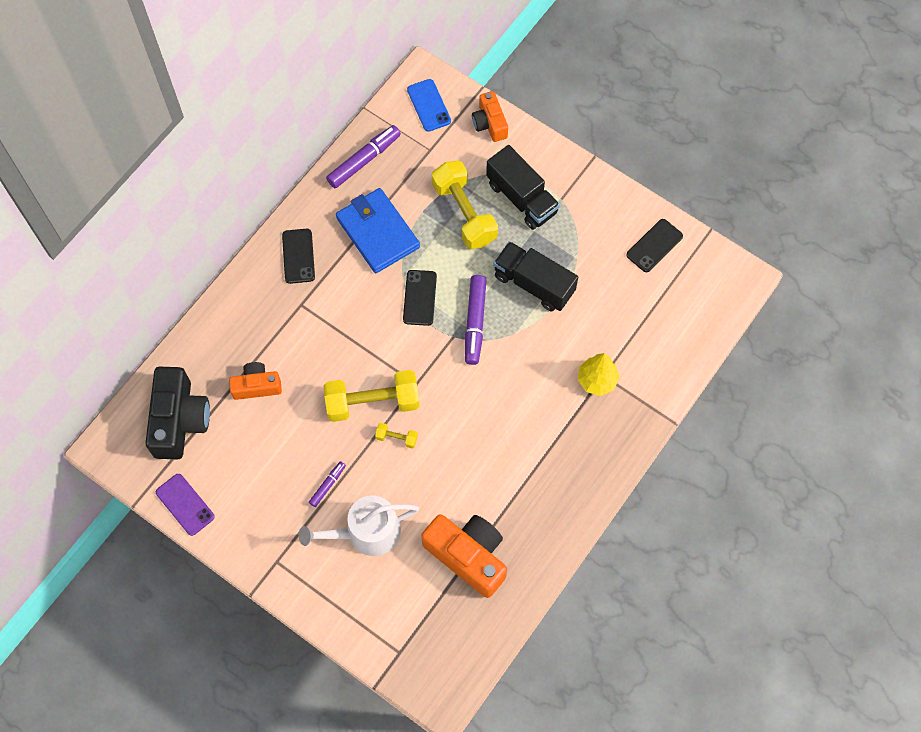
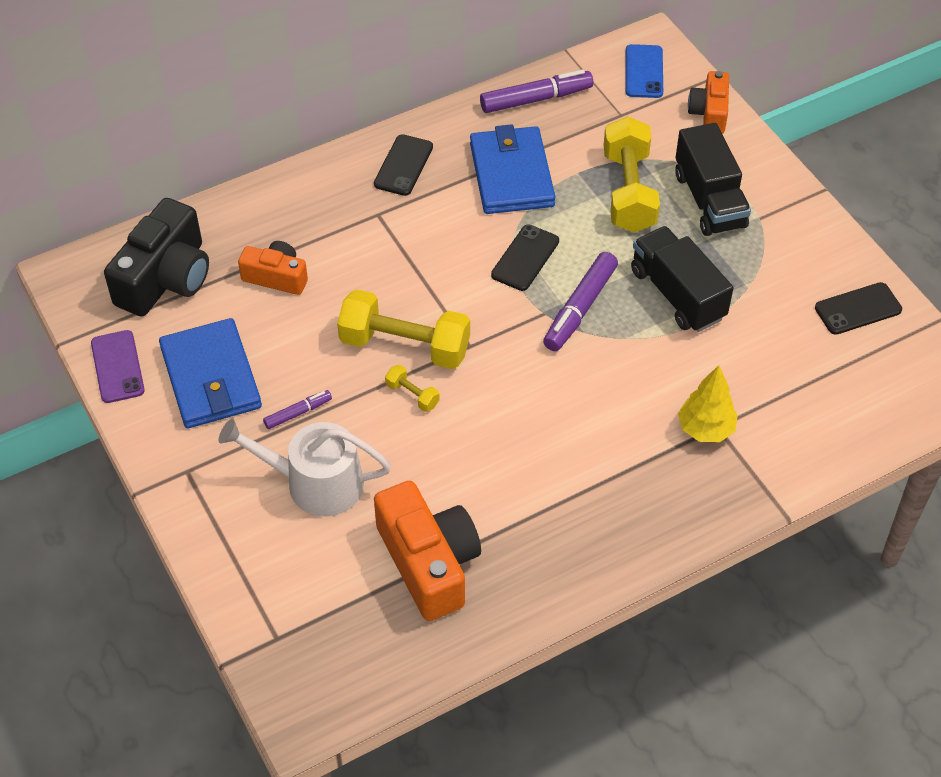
camera: 25 degrees right, 15 degrees down
none -> blue wallet [159,318,262,428]

